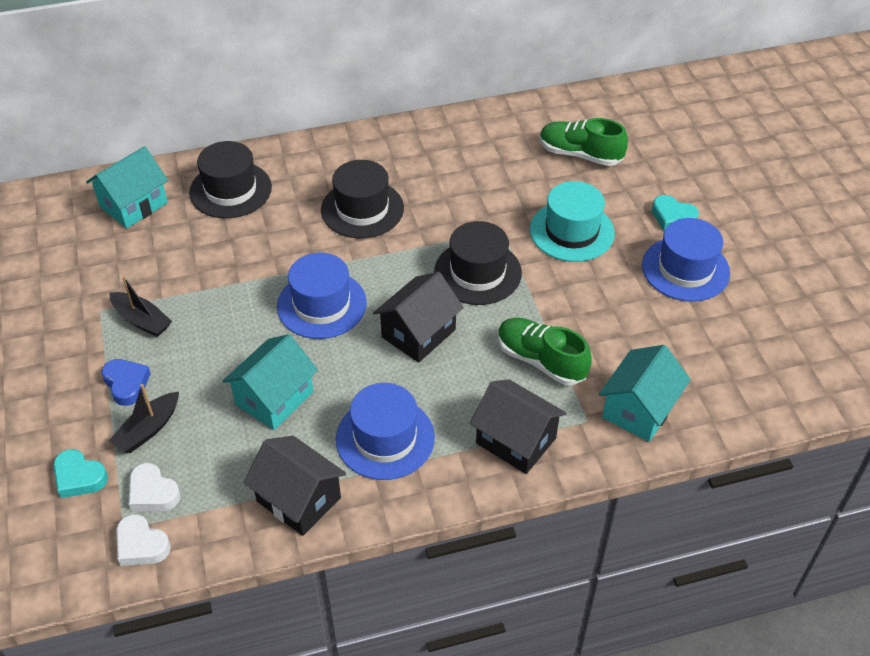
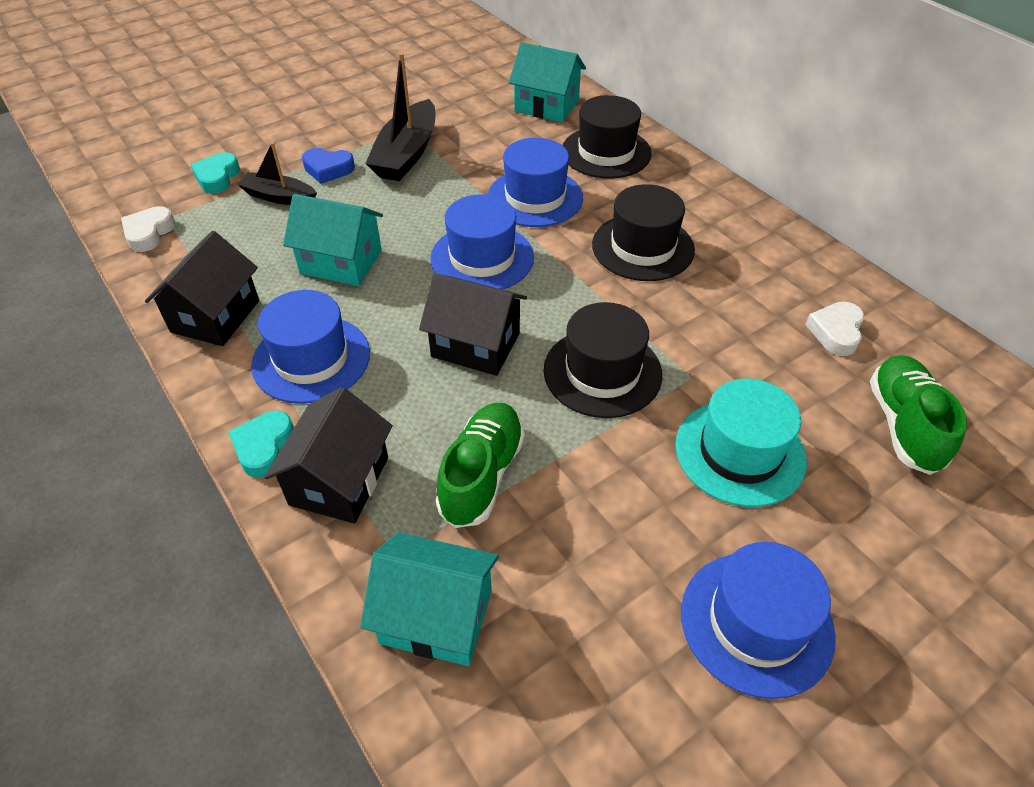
camera: 70 degrees right, 0 degrees up
blue heart [101,359,151,406] -> blue heart turned 60 degrees clockwise [302,148,355,184]
black boat [110,276,172,337] -> black boat [365,53,435,181], size x1.64
white heart [129,463,181,511] -> white heart moved to [805,302,865,356]
turquoise heart [652,195,699,231] -> turquoise heart moved to [228,411,294,478]
none -> blue hat [488,138,583,227]

